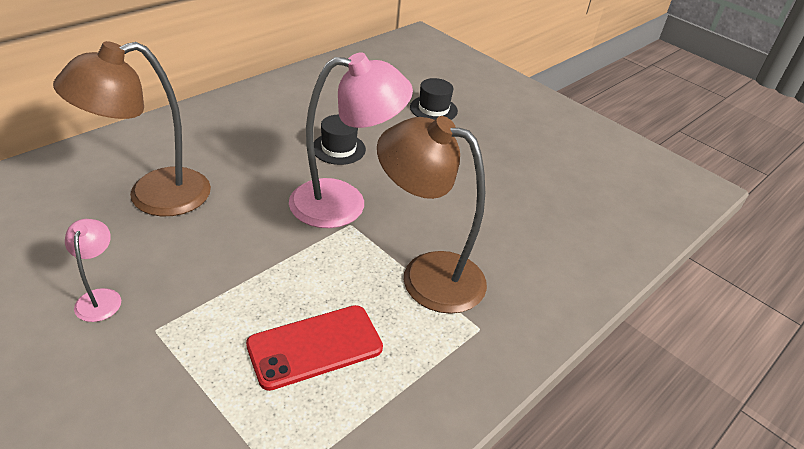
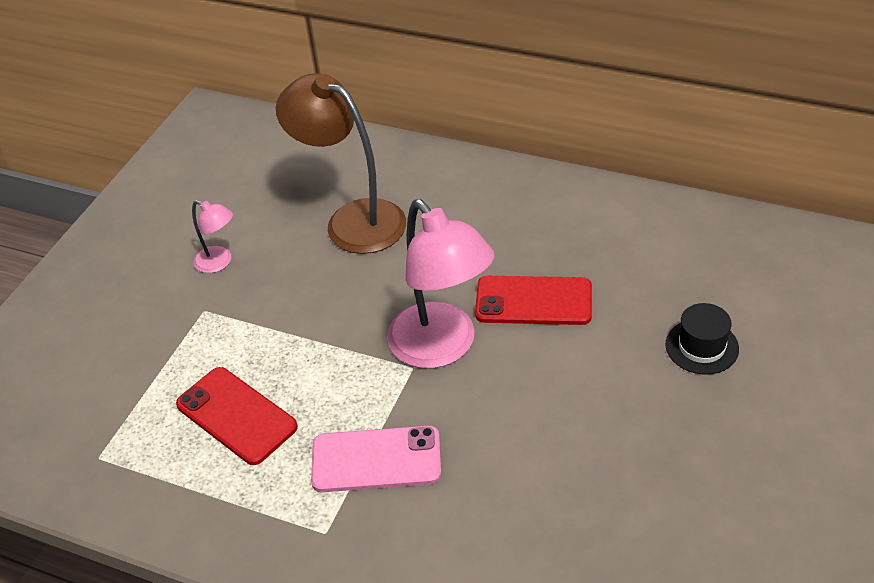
camera: 75 degrees right, 5 degrees up
pink lamp [65,219,121,322] -> pink lamp turned 60 degrees clockwise [192,200,233,273]
black hat [314,115,366,165] -> red phone [475,276,592,325]
brown lamp [377,116,487,314] -> pink phone [311,426,441,492]

